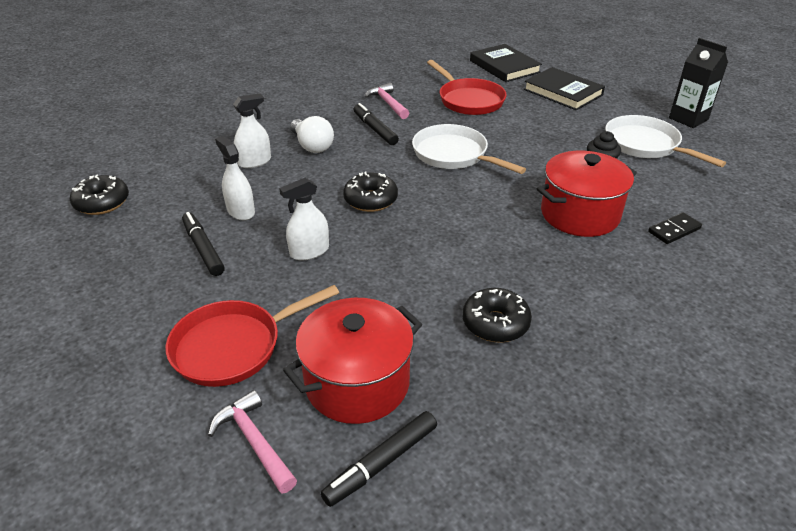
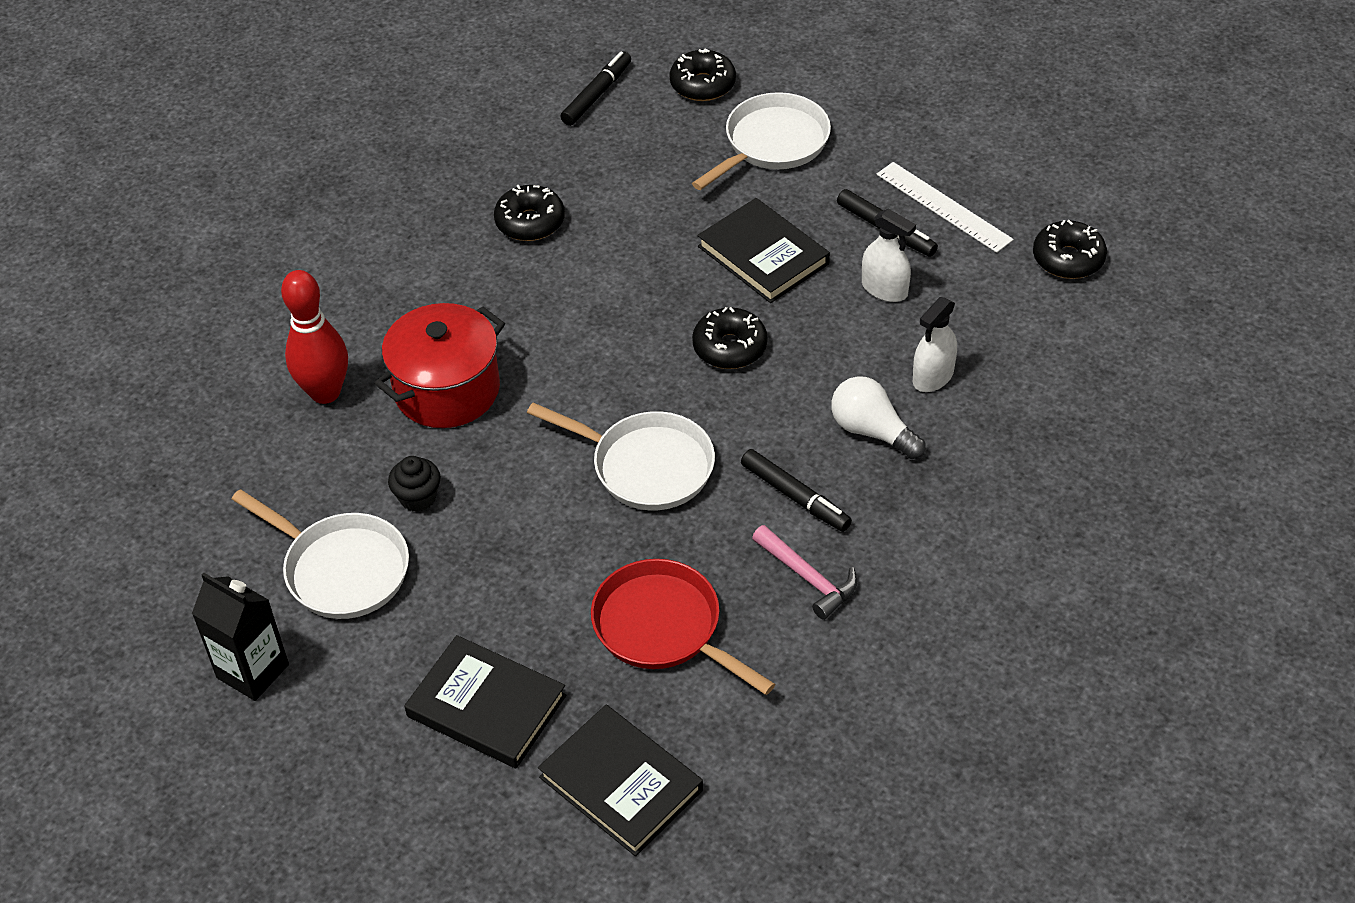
camera: 165 degrees right, 10 degrees up
red pan [166,285,339,387] -> white pan [692,92,831,190]
pink hammer [208,390,297,493] -> black donut [669,48,736,101]
white spray bottle [279,178,329,260] -> black book [698,198,830,303]
red pot [283,298,422,424] -> none
black domino [648,212,702,244] -> red bowling pin [281,270,348,404]
none -> white ruler [876,162,1014,253]

